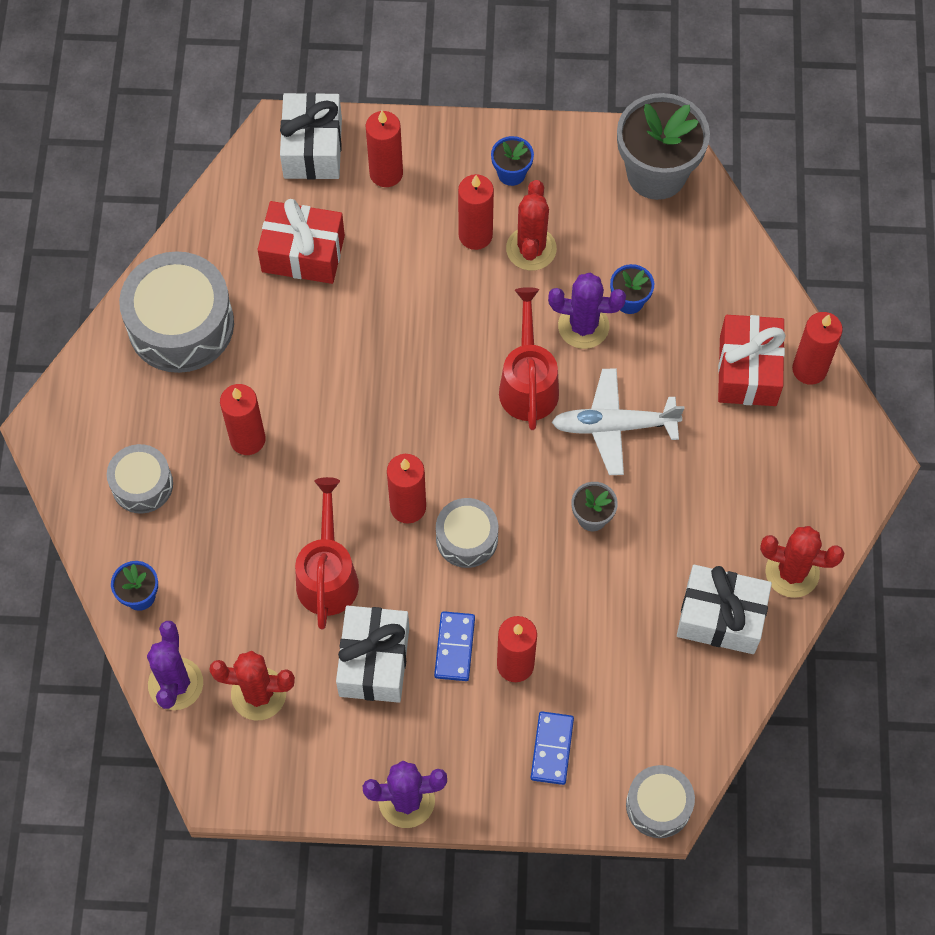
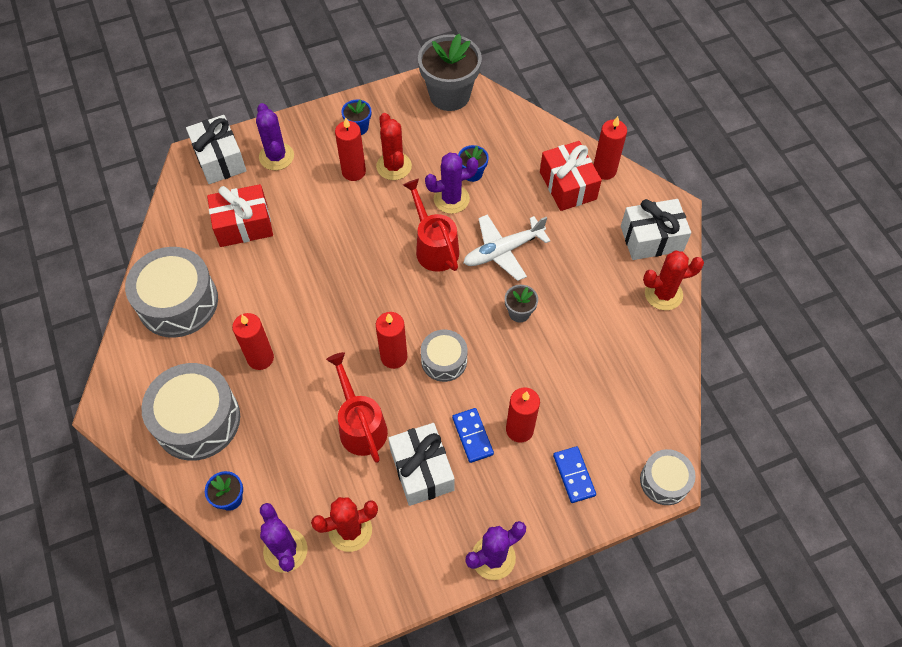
camera: 25 degrees left, 5 degrees down
grey drum [107,444,173,514] -> grey drum [141,363,240,461], size x1.79
red candle [366,111,403,187] -> purple cactus [256,103,294,170]
white gift [677,565,772,654] -> white gift moved to [621,199,691,260]

